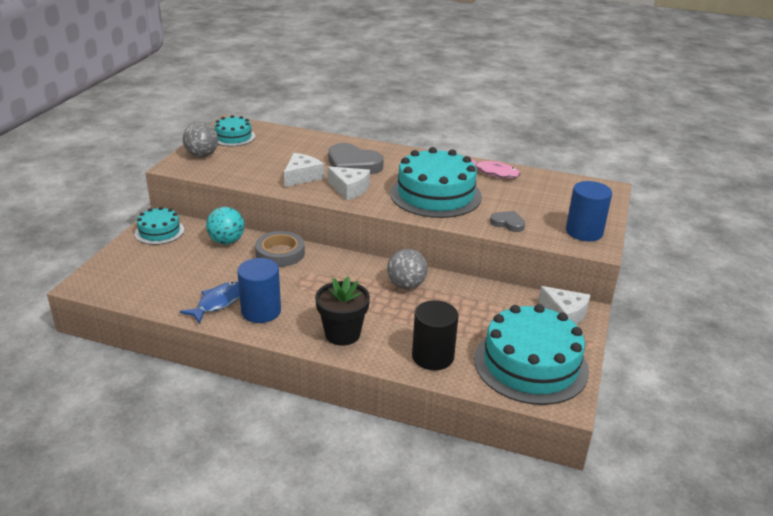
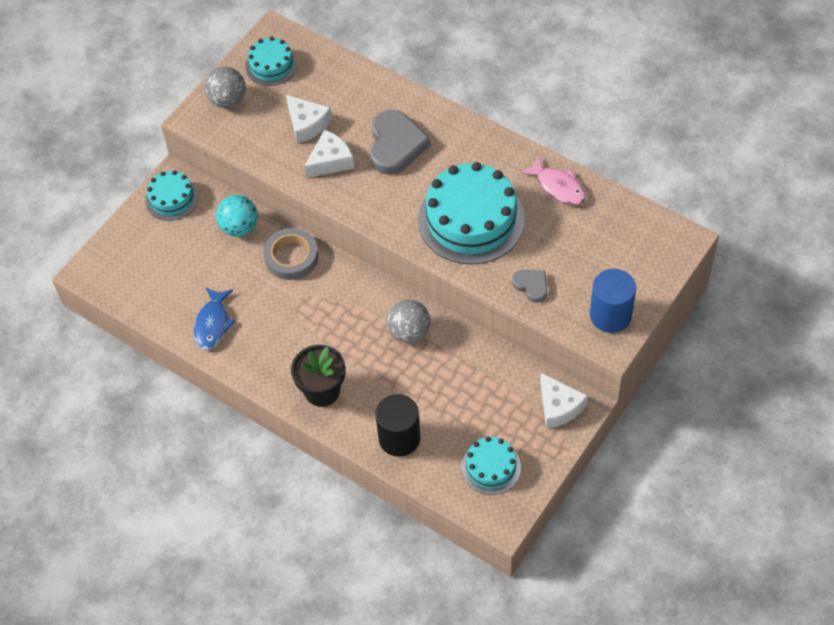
camera: 20 degrees right, 25 degrees up
blue fish [180,282,240,324] -> blue fish turned 135 degrees clockwise [194,287,235,350]
blue cylinder [237,258,281,323] -> none
white cheese [327,166,370,200] -> white cheese moved to [286,95,332,144]
grey heart [328,143,384,174] -> grey heart turned 135 degrees counterclockwise [370,110,431,175]
turquoise cake [474,304,589,405] -> turquoise cake [461,437,521,495], size x0.53

